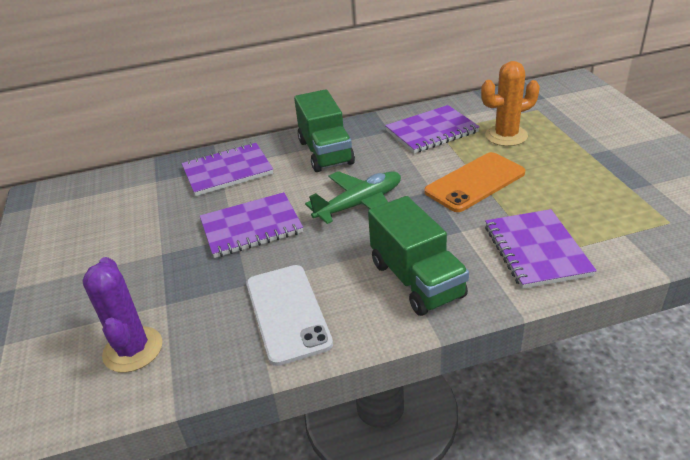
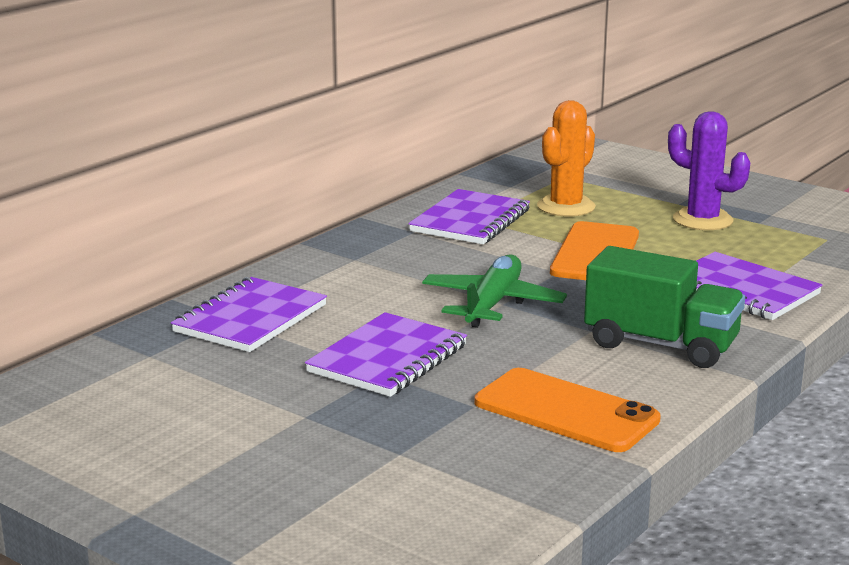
camera: 40 degrees left, 15 degrees down
purple cactus [82,257,162,373] -> purple cactus moved to [668,111,750,230]
white phone [246,265,333,366] -> orange phone [475,368,661,452]
green truck [294,89,355,172] -> none

